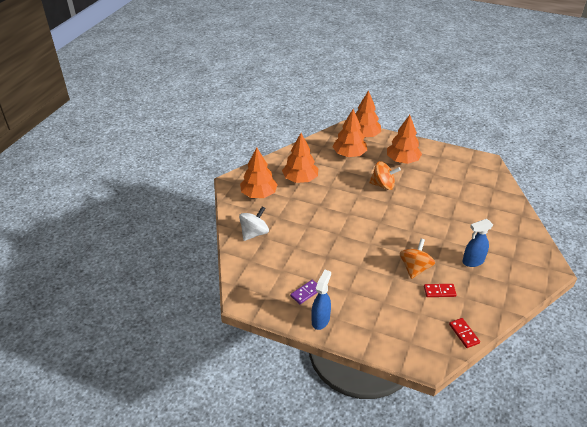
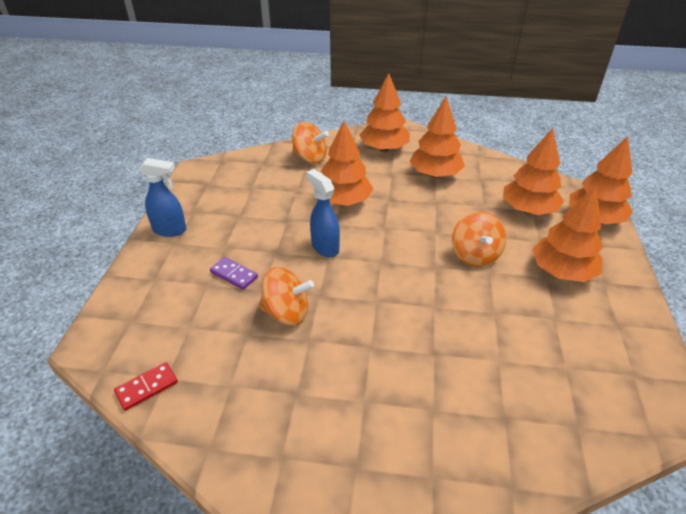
camera: 75 degrees right, 0 degrees up
white spinning top [239,206,269,241] -> orange spinning top [292,122,329,164]
purple domino [290,280,318,304] -> purple domino moved to [210,257,258,290]
red domino [424,284,457,297] -> none
blue spray bottle [462,219,493,267] -> blue spray bottle moved to [307,169,340,257]
none -> orange tree [321,121,373,206]

